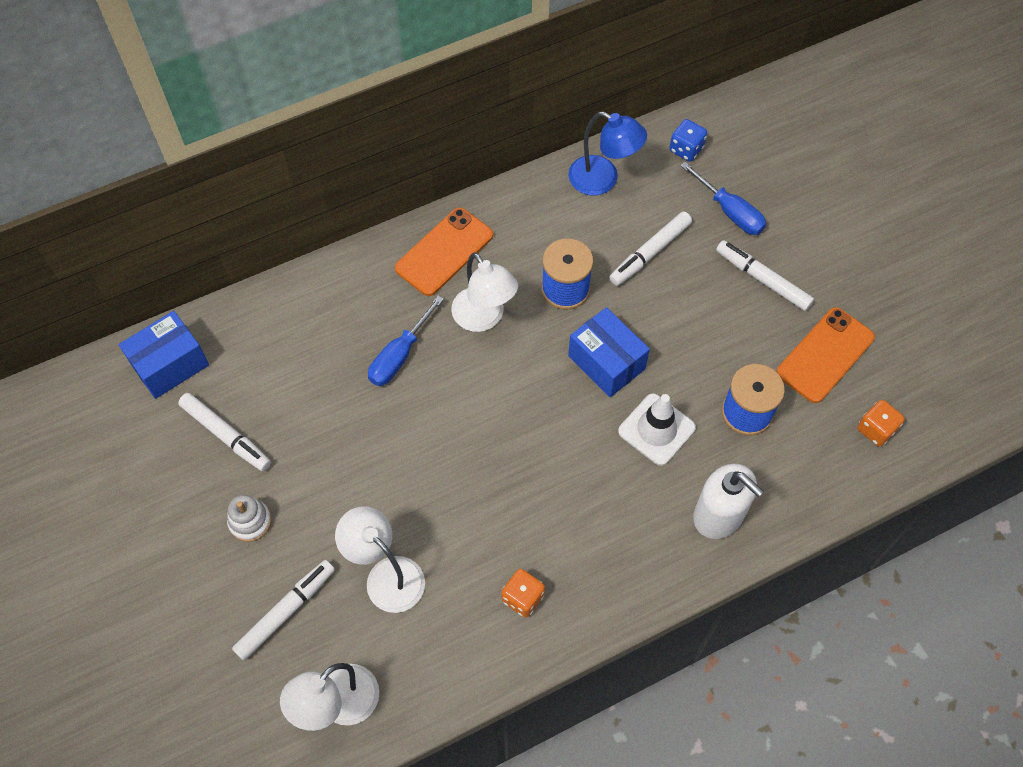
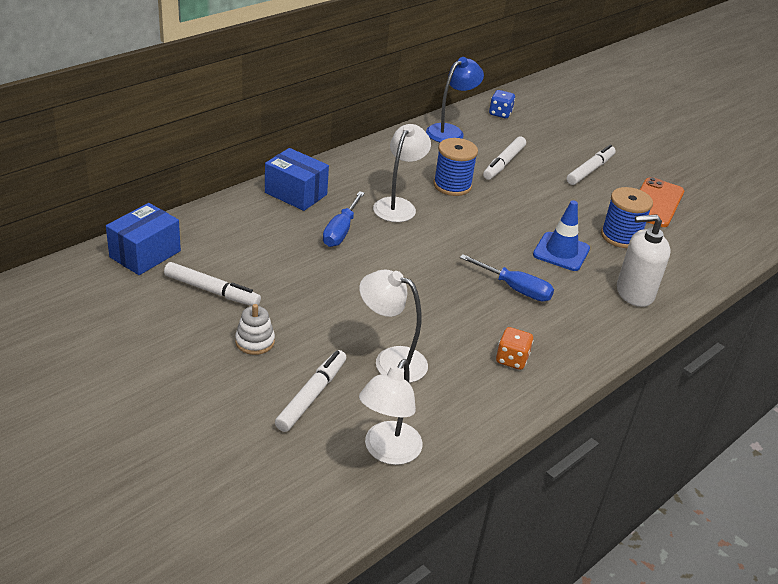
camera: 20 degrees left, 25 degrees down
orange phone [395,208,493,296] -> none
white lamp [451,253,518,332] -> white lamp turned 105 degrees counterclockwise [373,124,431,222]
blue lamp [568,111,647,196] -> blue lamp turned 60 degrees counterclockwise [426,57,484,142]
blue box [568,307,650,397] -> blue box moved to [265,148,329,211]
white traffic cone [618,393,696,466] -> blue traffic cone [533,200,590,271]
blue screwdriver [680,162,766,235] -> blue screwdriver moved to [460,254,554,301]
white soap dispenser [693,463,764,539] -> white soap dispenser turned 150 degrees clockwise [617,214,670,307]
white marker [716,240,814,311] -> white marker turned 105 degrees clockwise [567,145,616,185]
orange dice [858,400,905,447] -> none

